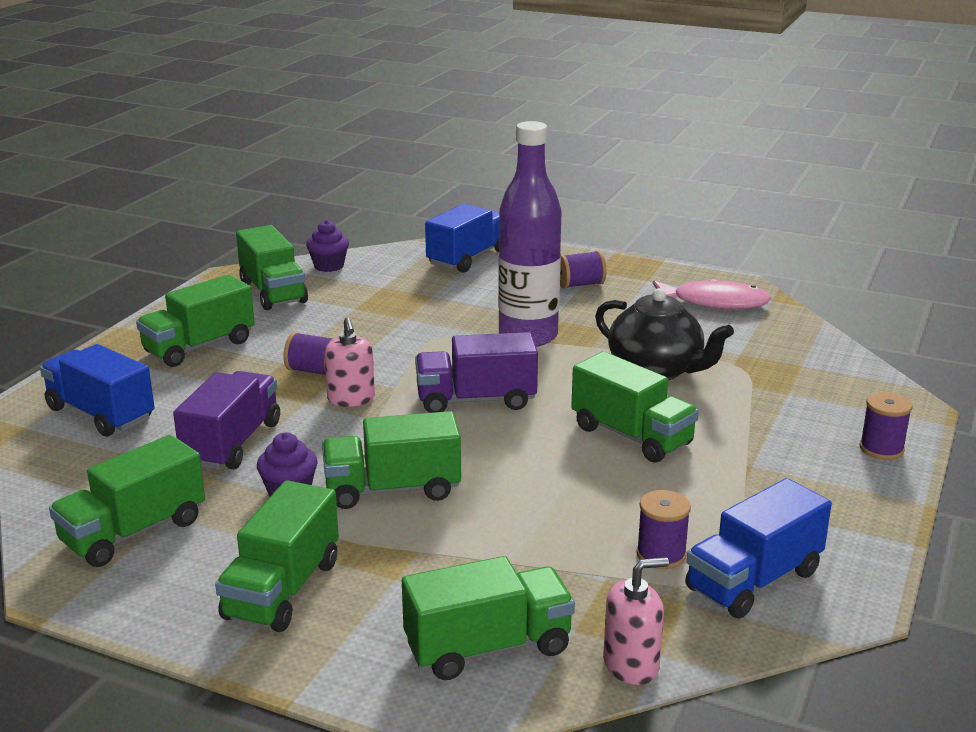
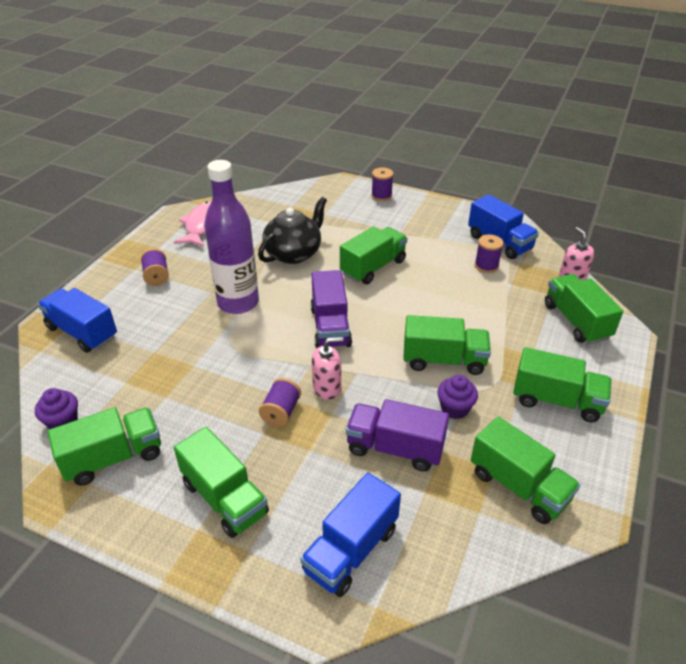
camera: 90 degrees left, 15 degrees up
green truck [322,411,461,509] -> green truck turned 75 degrees counterclockwise [403,315,491,375]

